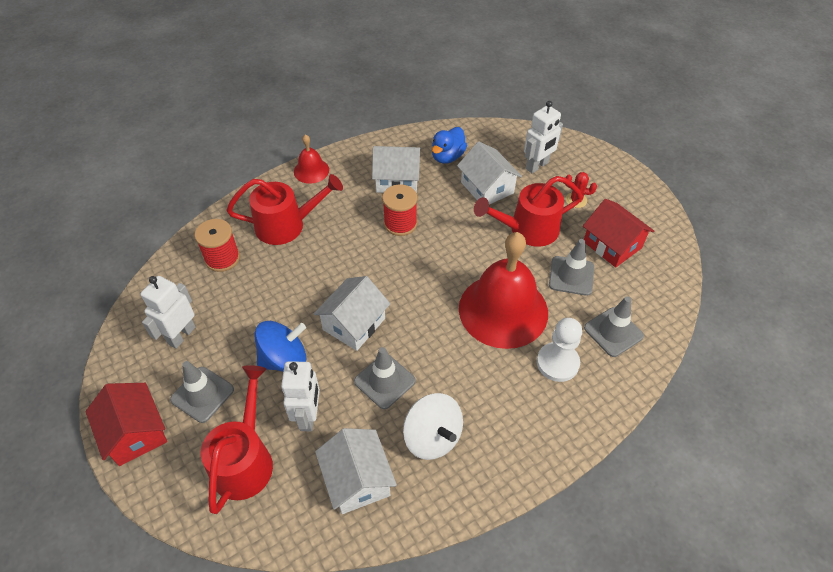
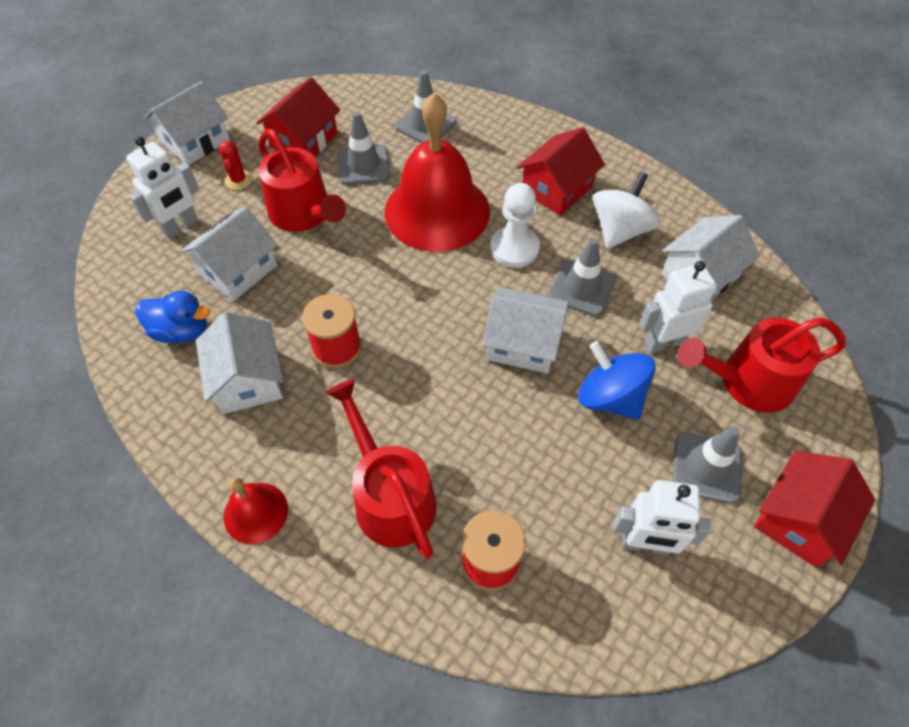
camera: 110 degrees left, 5 degrees up
white robot [524,101,563,173] -> white robot turned 105 degrees clockwise [126,136,199,239]
white pawn [537,318,582,382] -> white pawn moved to [490,183,540,268]
none -> white house [144,81,230,165]
none -> red house [517,127,605,216]

